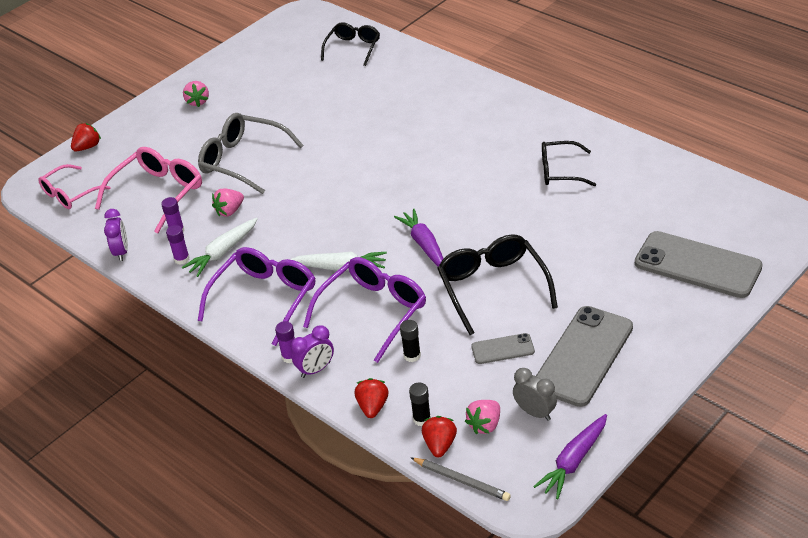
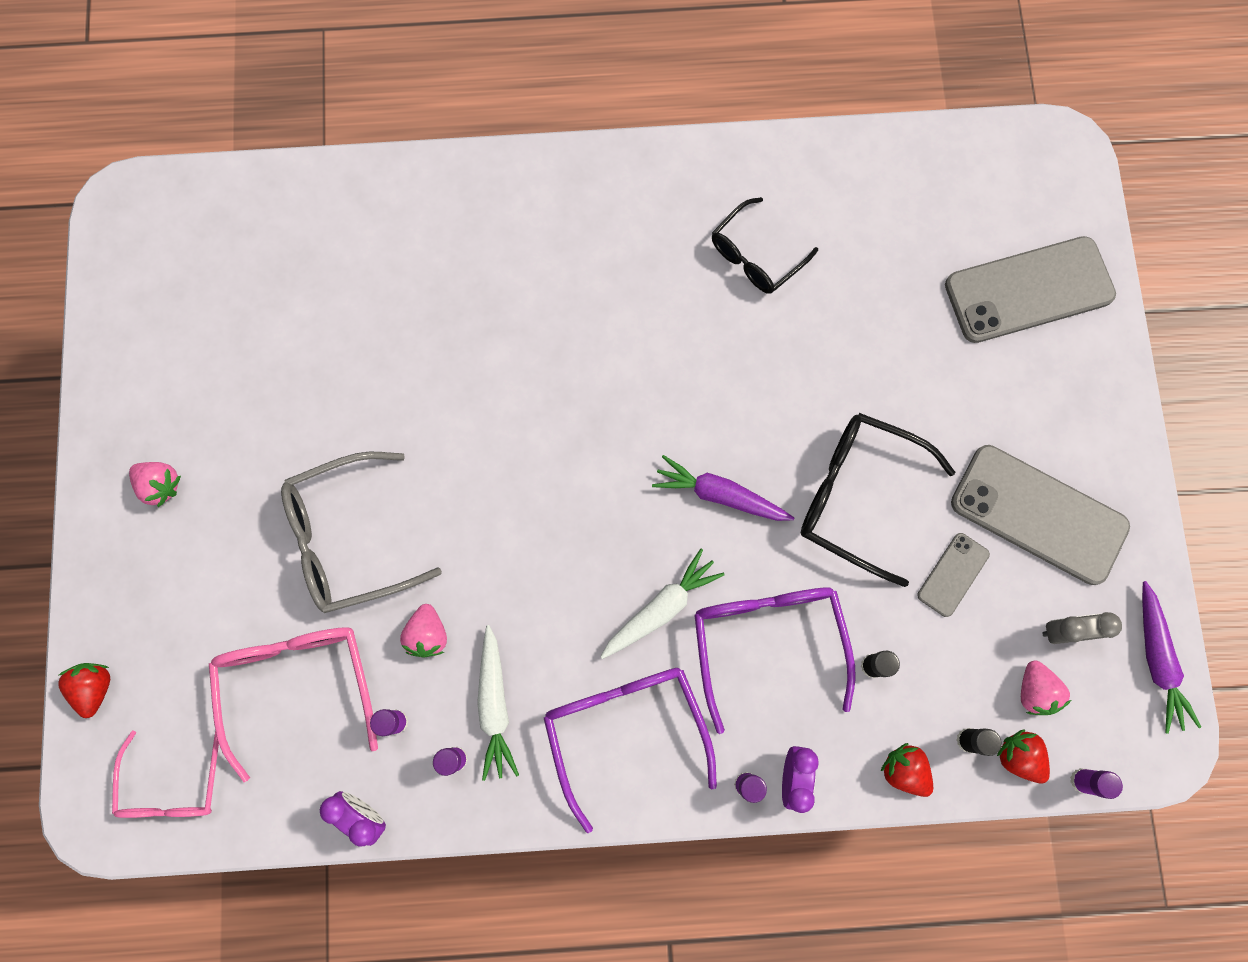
camera: 50 degrees left, 35 degrees up
black glasses [321,22,380,66] -> none
grey pencil [411,458,511,501] -> purple glue stick [1070,768,1123,799]
grey phone [536,306,633,407] -> grey phone turned 45 degrees counterclockwise [951,445,1130,585]

